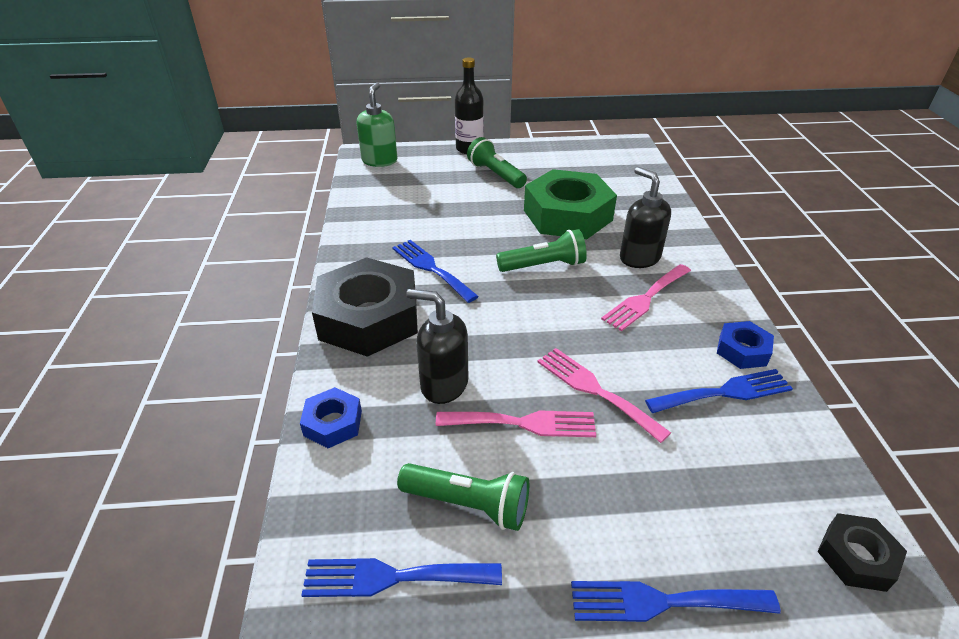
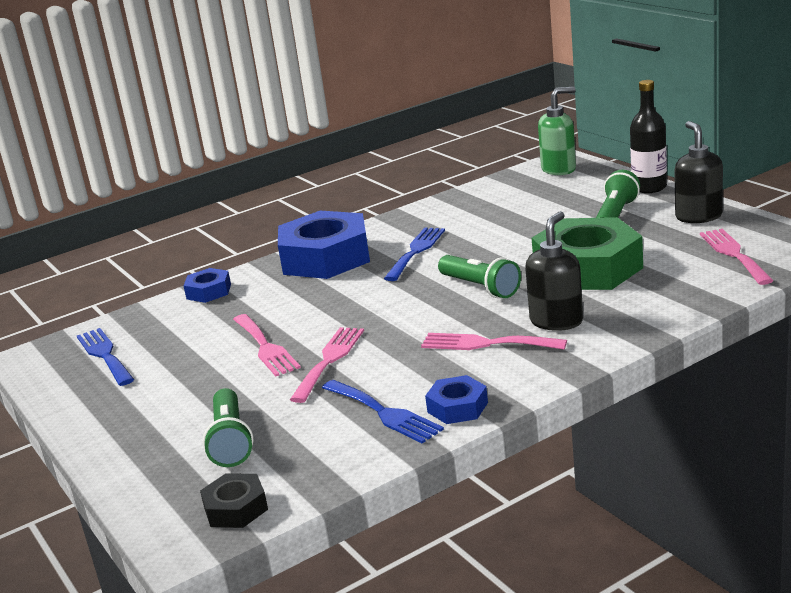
camera: 65 degrees right, 15 degrees down
black nut [312,257,418,357] -> blue nut [278,211,370,279]
green flashlight [397,463,529,531] -> green flashlight moved to [203,388,254,467]
black soap dispenser [406,289,468,404] -> black soap dispenser moved to [674,121,723,223]
blue fork [571,581,781,622] -> none
none -> pink fork [700,229,773,285]

